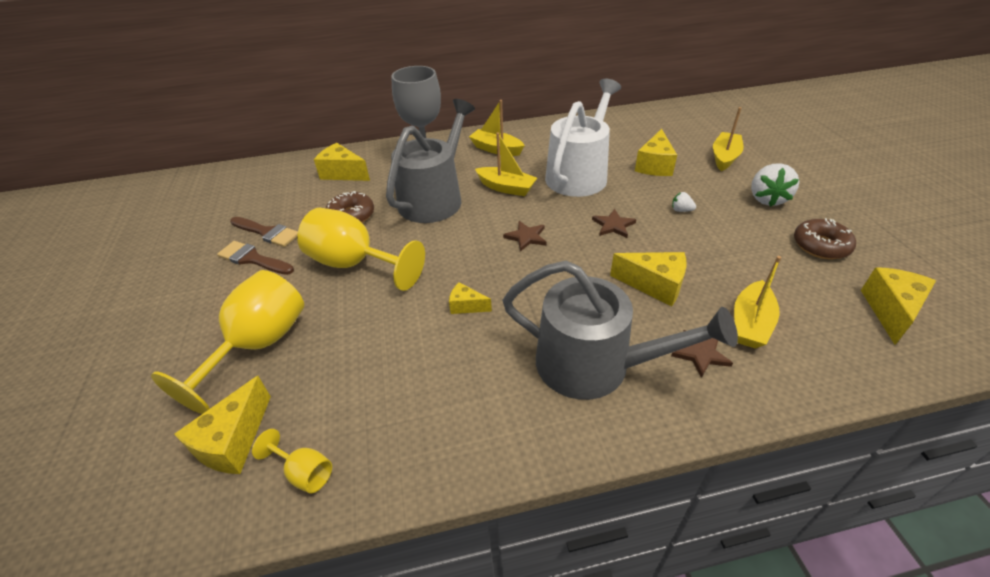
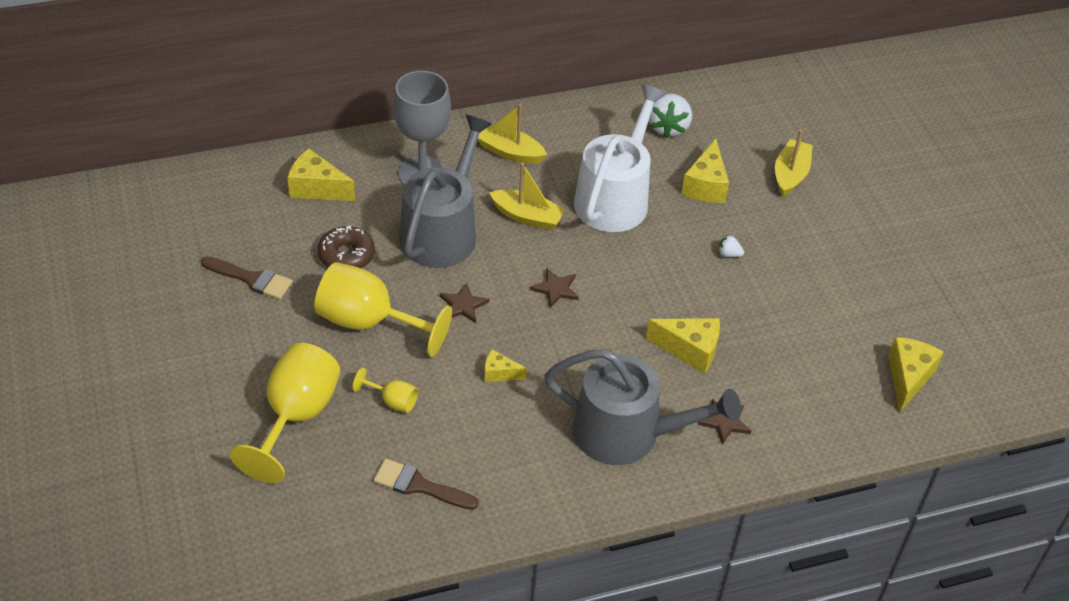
camera: 10 degrees left, 5 degrees up
yellow cheese [174,376,271,474] -> none
brown brush [217,241,294,275] -> brown brush moved to [373,458,478,510]
yellow goblet [252,429,332,493] -> yellow goblet moved to [353,368,418,413]
brown star [592,209,636,238] -> brown star moved to [440,283,489,323]
yellow boat [734,256,781,348] -> none
white strawberry [751,163,799,207] -> white strawberry moved to [649,93,692,138]
brown donut [794,218,856,259] -> none

